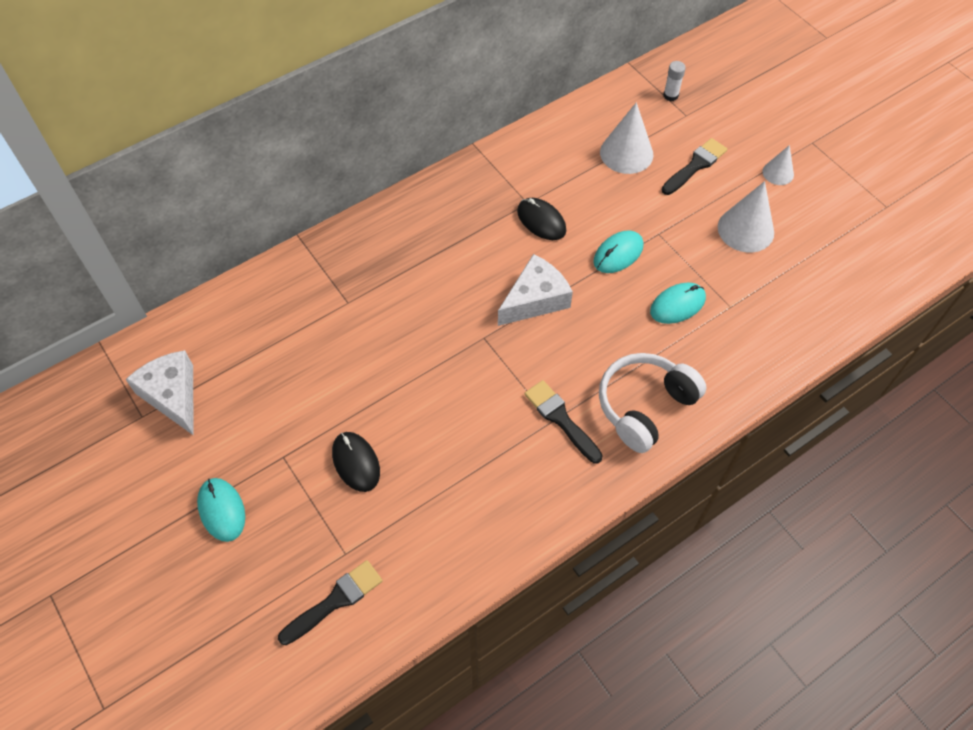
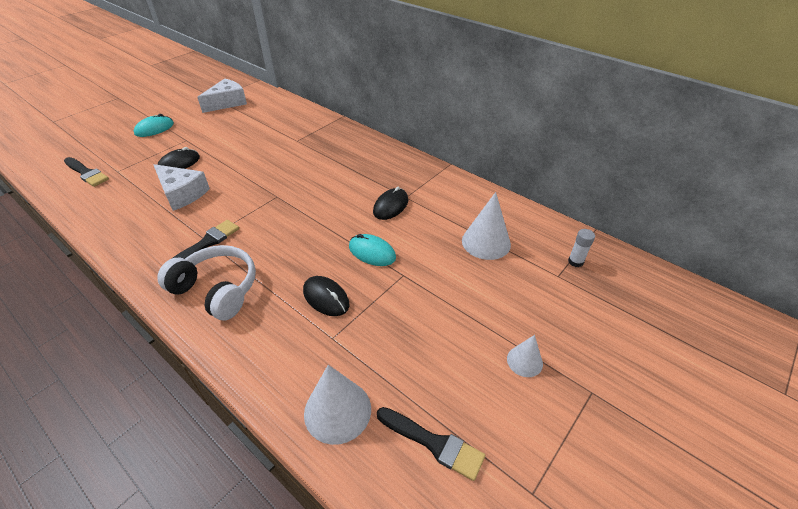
camera: 75 degrees right, 15 degrees down
white cheese [498,254,573,326] -> white cheese moved to [153,164,210,211]
turquoise mouse [650,283,706,324] -> black mouse [303,276,349,316]
black brush [662,138,727,195] -> black brush moved to [377,407,485,481]
white cone [718,181,774,252] -> white cone moved to [304,365,371,445]

